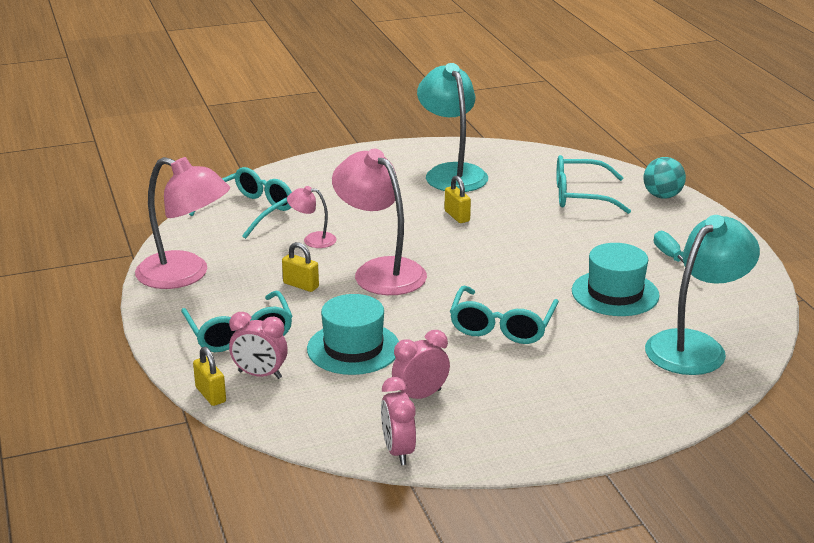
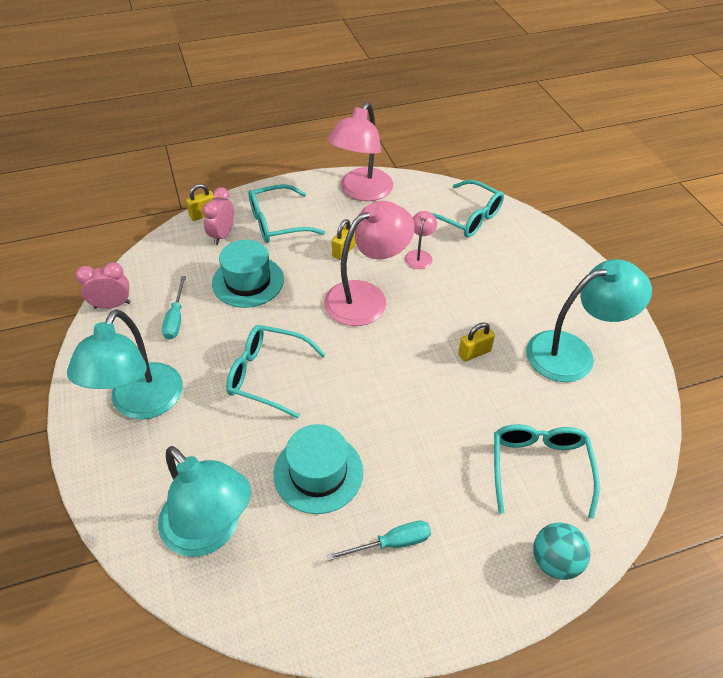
camera: 90 degrees right, 20 degrees up
pink clock [392,330,450,399] -> turquoise screwdriver [162,276,186,340]
none -> turquoise lamp [67,309,183,419]

